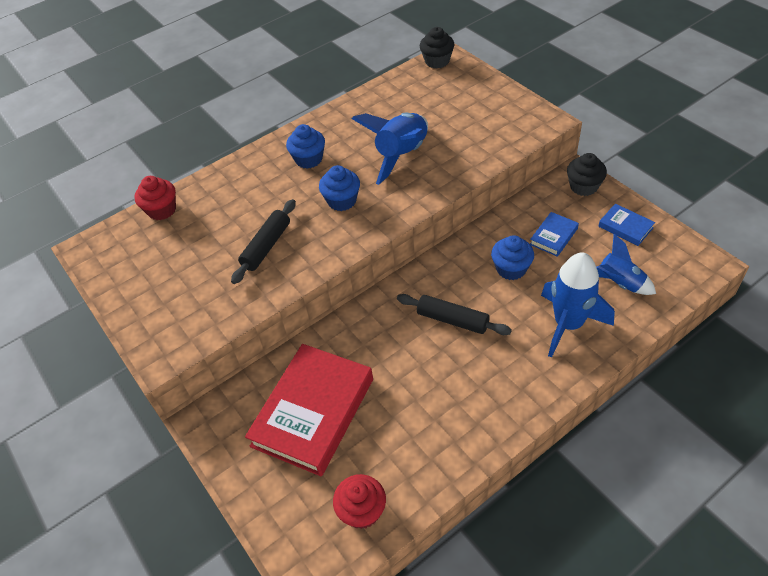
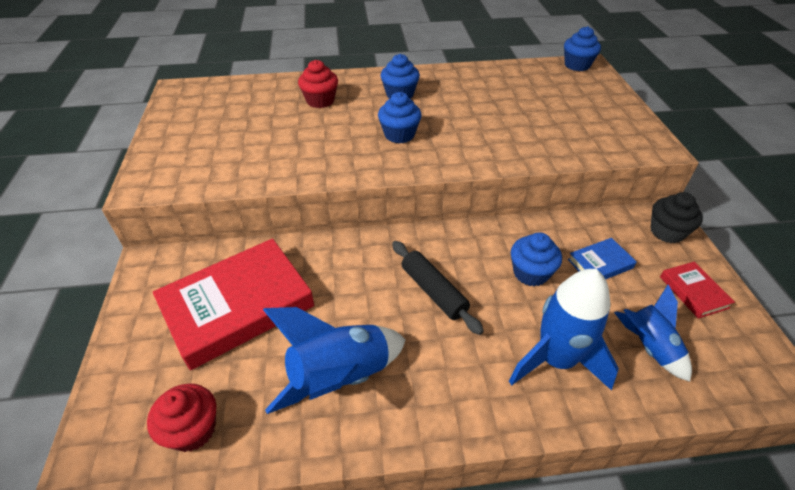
camera: 25 degrees right, 5 degrees down
red cupcake [134,176,176,220] -> red cupcake moved to [298,60,338,108]
black rolling pin [231,199,296,284] -> none
blue rocket [352,112,428,185] -> blue rocket moved to [263,307,406,414]
black cupcake [420,27,454,69] -> blue cupcake [564,26,601,71]
blue book [598,204,655,246] -> red book [660,262,735,319]

